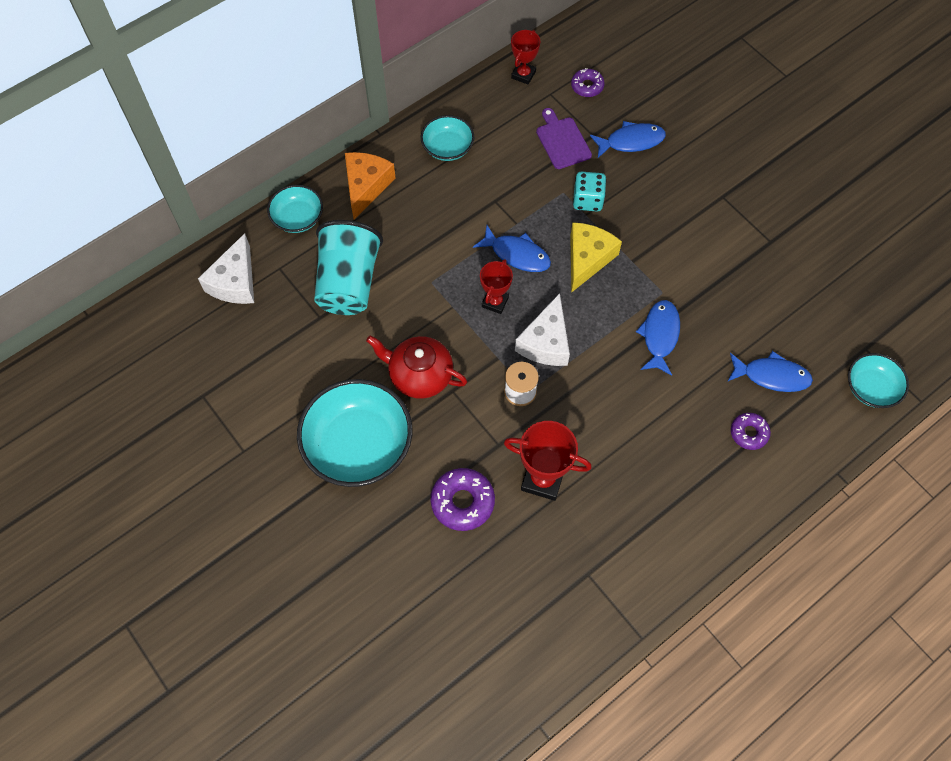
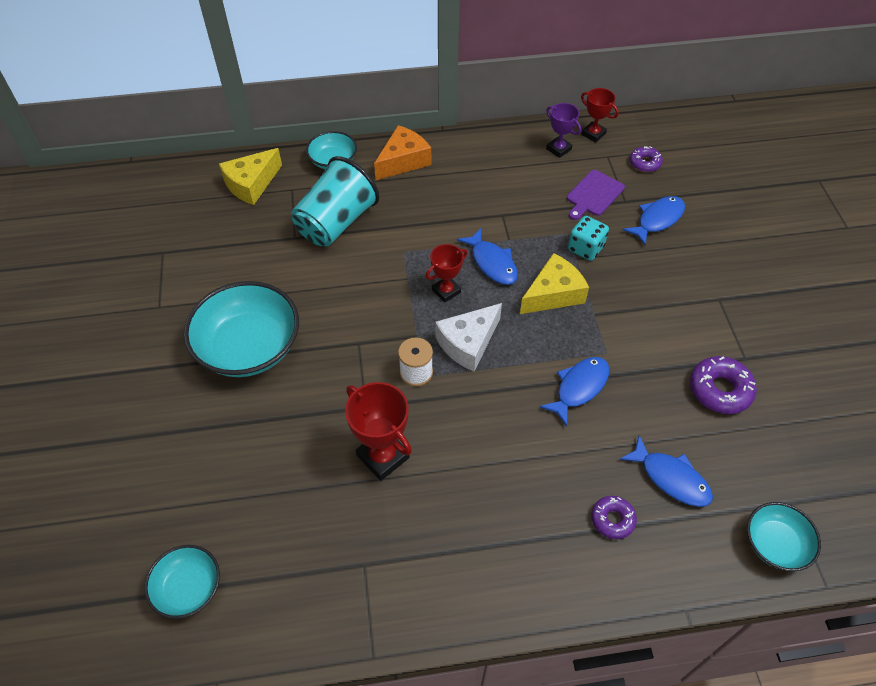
camera: 30 degrees right, 10 degrees down
white cheese [198,233,254,304] -> yellow cheese [219,148,282,205]
red teapot [366,336,467,399] -> none
turquoise bowl [421,115,474,161] -> turquoise bowl moved to [144,545,220,619]
purple donut [430,468,495,531] -> purple donut moved to [690,356,757,414]
red trophy [511,30,540,84] -> red trophy turned 75 degrees clockwise [581,88,619,142]
purple cutting board [536,108,592,169] -> purple cutting board turned 150 degrees counterclockwise [567,170,625,220]
blue fish [590,121,666,158] -> blue fish turned 60 degrees counterclockwise [623,196,685,246]
none -> purple trophy [546,103,581,158]

